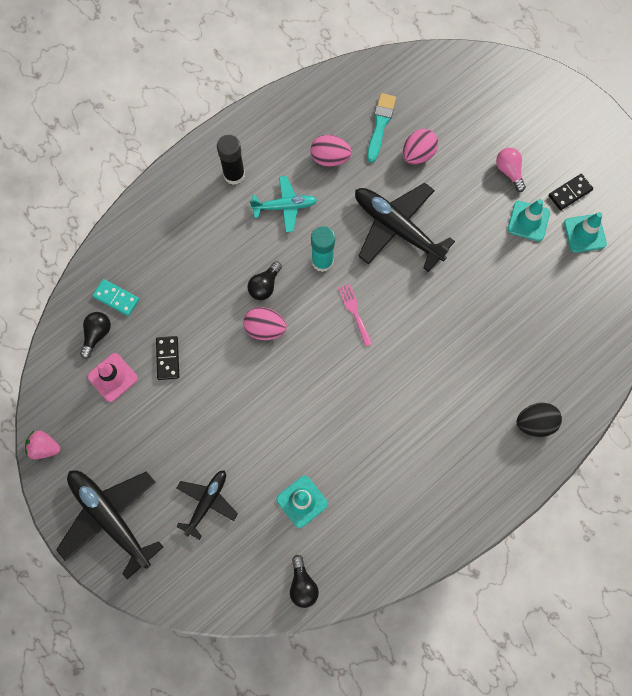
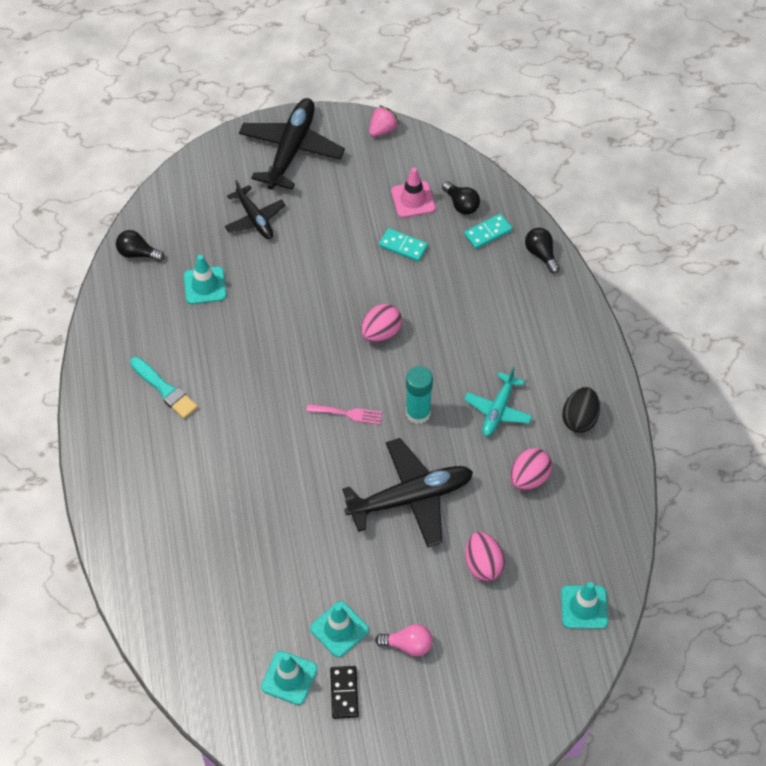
camera: 120 degrees right, 15 degrees down
black plane [56,470,163,579] -> black plane turned 60 degrees counterclockwise [239,98,345,190]
black domino [156,336,179,380] -> turquoise domino [379,228,428,262]
black glue stick [217,135,245,185] -> none
black light bulb [248,261,282,300] -> black light bulb moved to [525,228,560,274]
turquoise brush [367,93,396,163] -> turquoise brush moved to [130,357,198,419]
black egg [517,403,562,437] -> black egg moved to [562,387,600,433]
none -> turquoise traffic cone [561,582,608,629]

